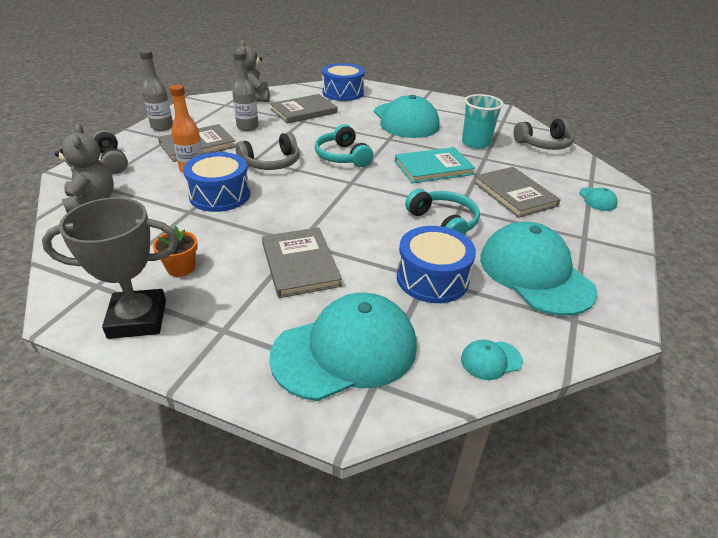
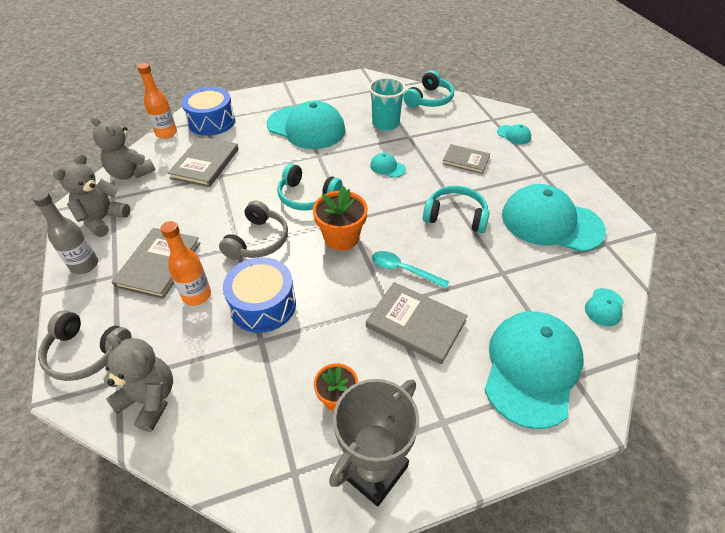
camera: 40 degrees left, 10 degrees up
grey bottle [232,51,258,131] -> none
turquoise book [395,147,475,183] -> turquoise cap [370,153,406,178]
blue drum [397,226,476,303] -> none
grey book [474,167,561,218] -> grey book [442,144,490,174], size x0.66
grey headphones [514,118,574,150] -> turquoise headphones [403,70,454,108]
none -> grey teddy bear [53,153,130,237]
none -> orange bottle [137,63,177,139]
none -> orange flower pot [313,186,368,251]
none -> turquoise spoon [372,251,449,289]

